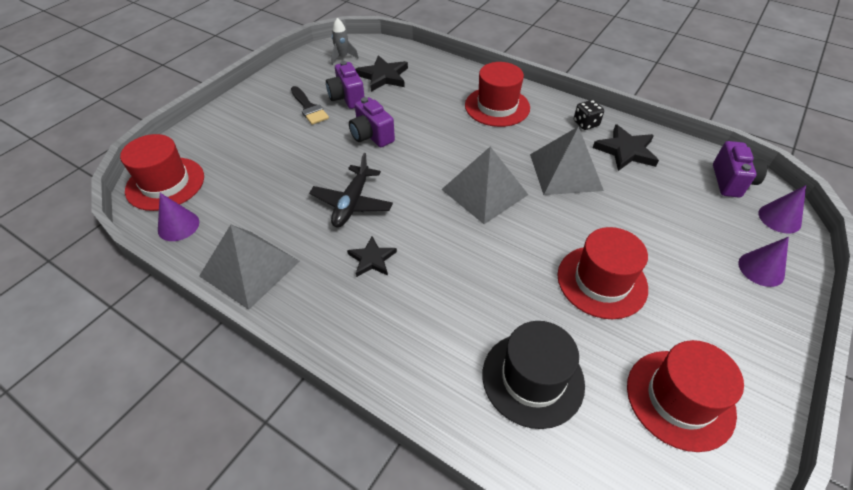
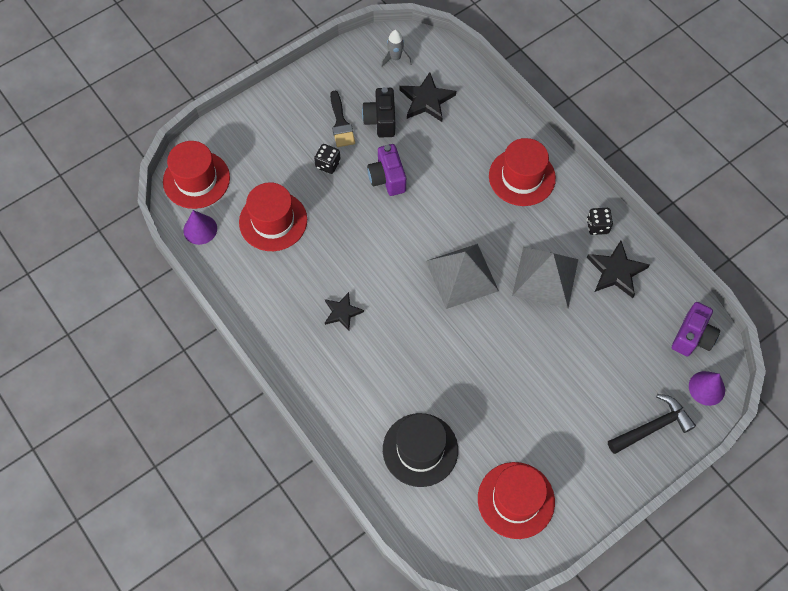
camera: 20 degrees right, 15 degrees up
grey pyramid [199,225,300,310] -> none
black plane [309,153,393,227] -> none
purple camera [326,61,364,109] -> black camera [362,87,395,138]
red hat [558,227,648,319] -> red hat moved to [239,182,307,251]
purple cone [738,237,789,287] -> black hammer [608,394,696,454]
none -> black dice [314,144,341,174]

